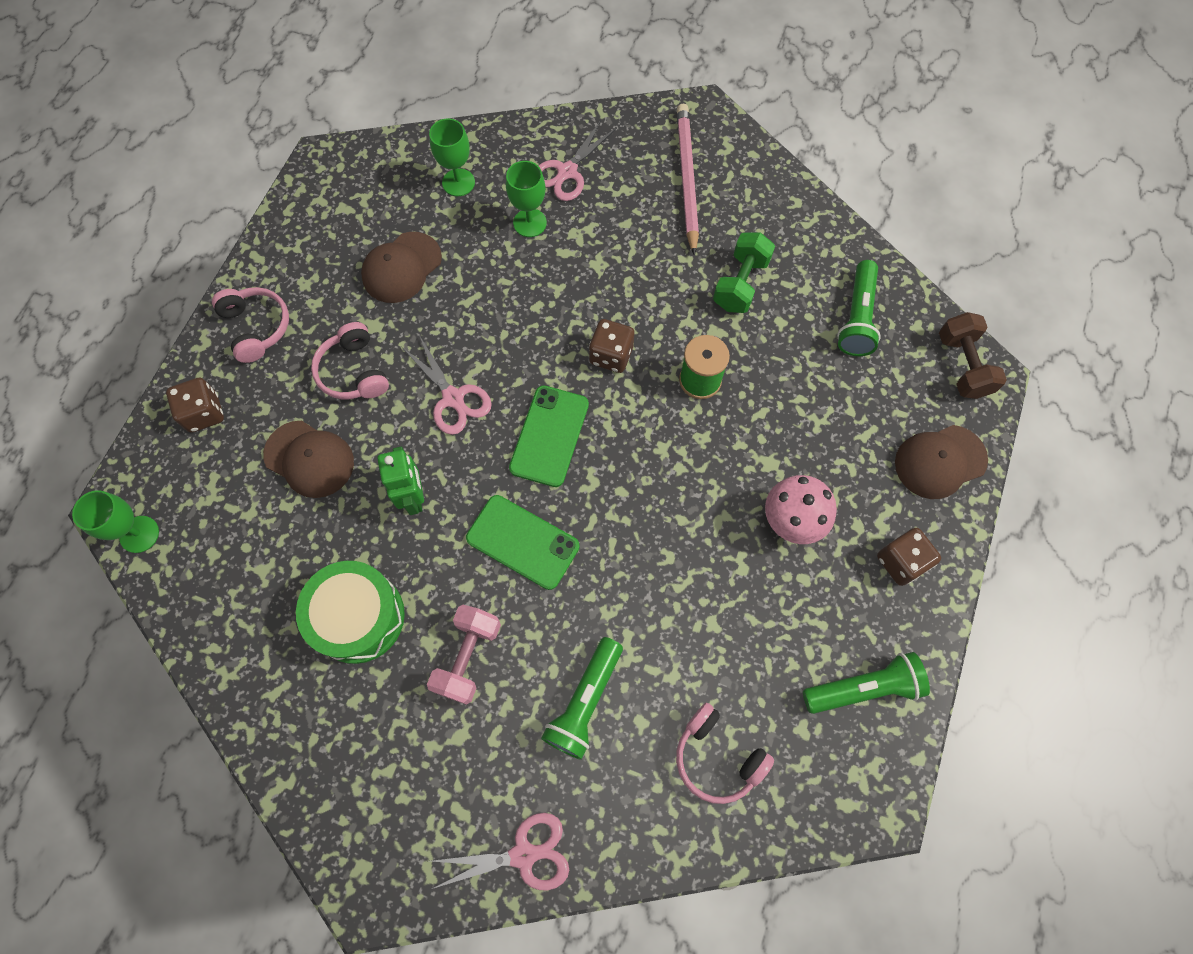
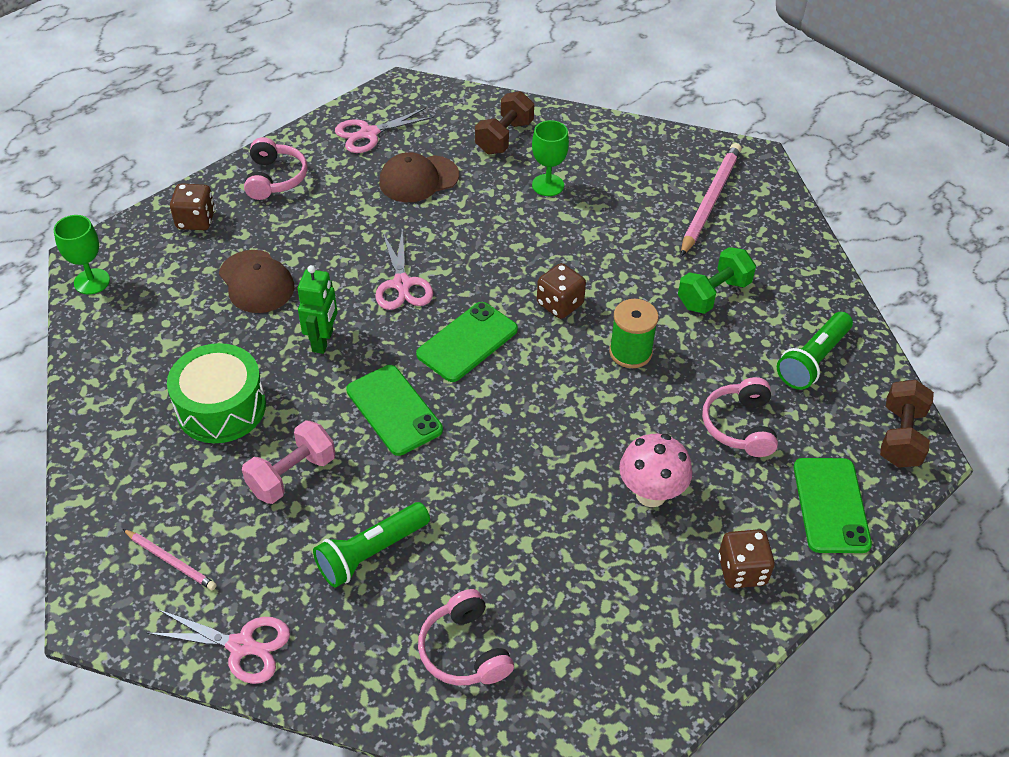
camera: 25 degrees right, 20 degrees down
pink headphones [311,322,389,400] -> pink headphones moved to [702,377,778,457]
green goblet [429,119,475,196] -> brown dumbbell [475,91,534,154]
pink scissors [538,120,617,201] -> pink scissors moved to [335,108,434,153]
green flashlight [803,652,930,714] -> none
brown cap [895,425,988,499] -> green phone [794,458,872,553]
none -> pink pencil [123,529,217,590]

